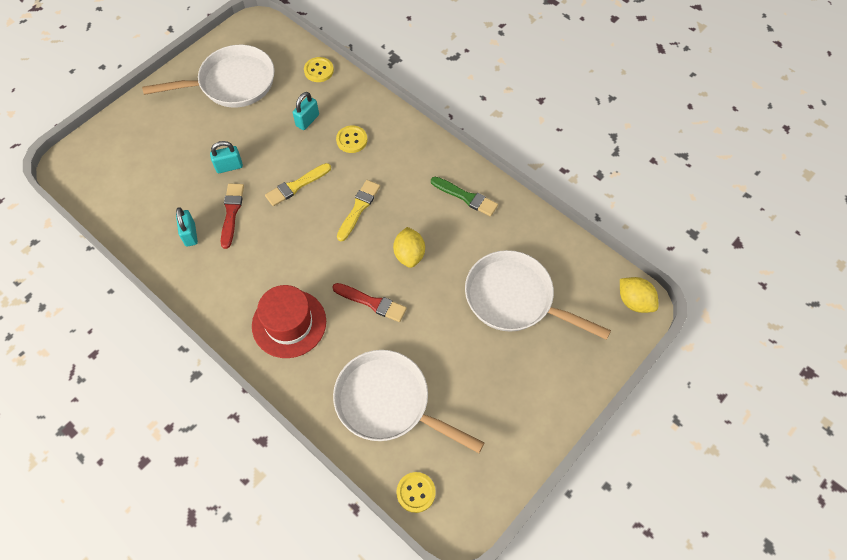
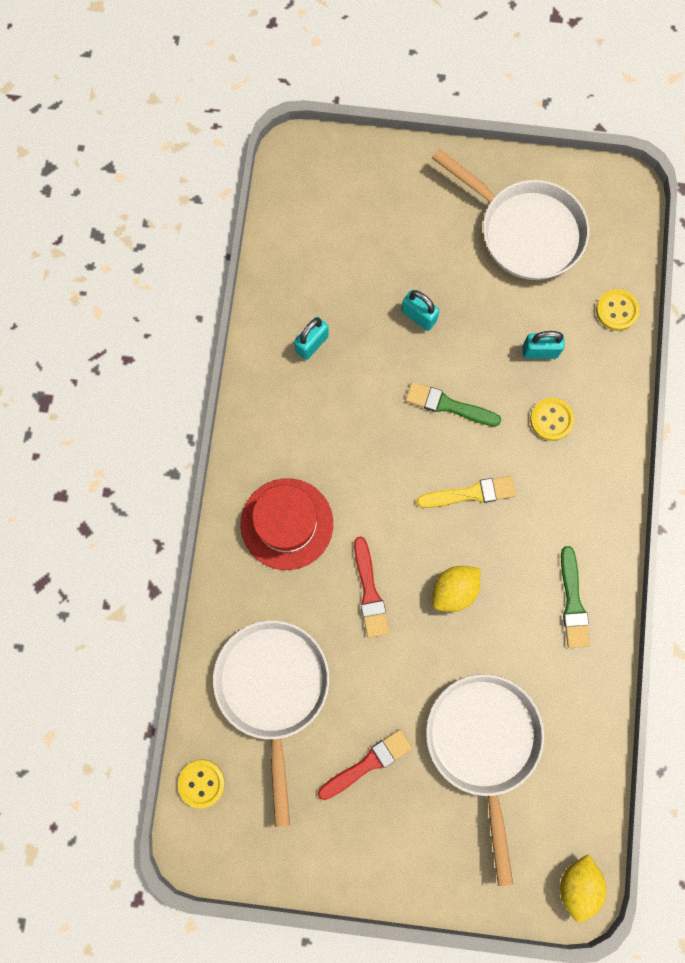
camera: 55 degrees right, 15 degrees up
red brush [221,184,244,249] -> red brush moved to [318,729,412,800]
yellow brush [265,163,331,206] -> green brush [405,382,501,426]

